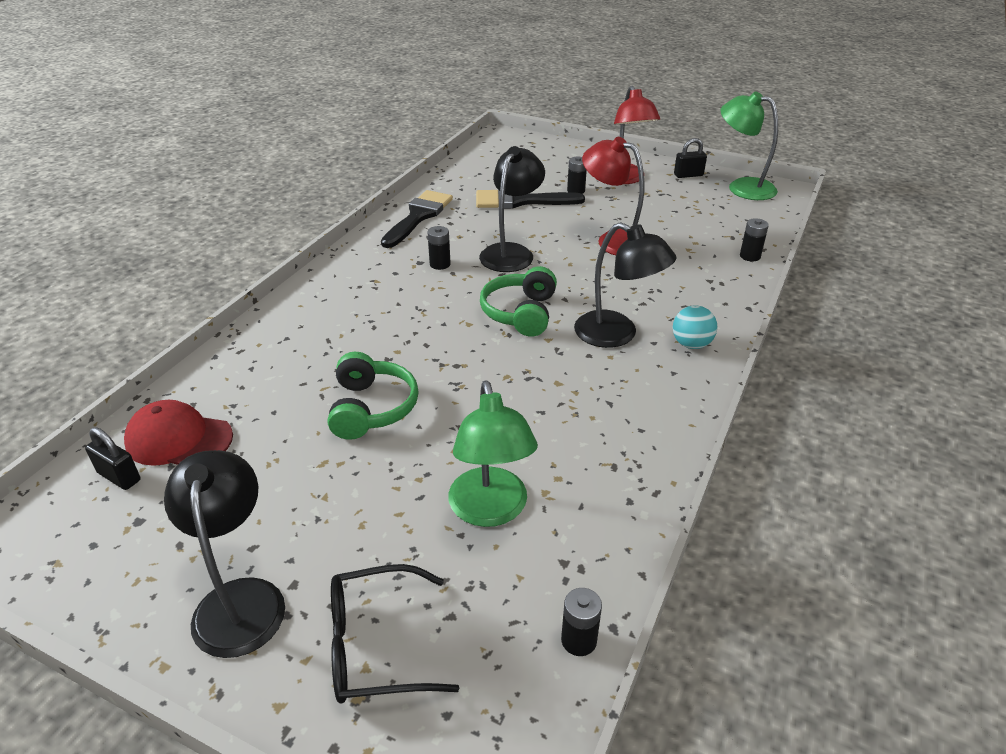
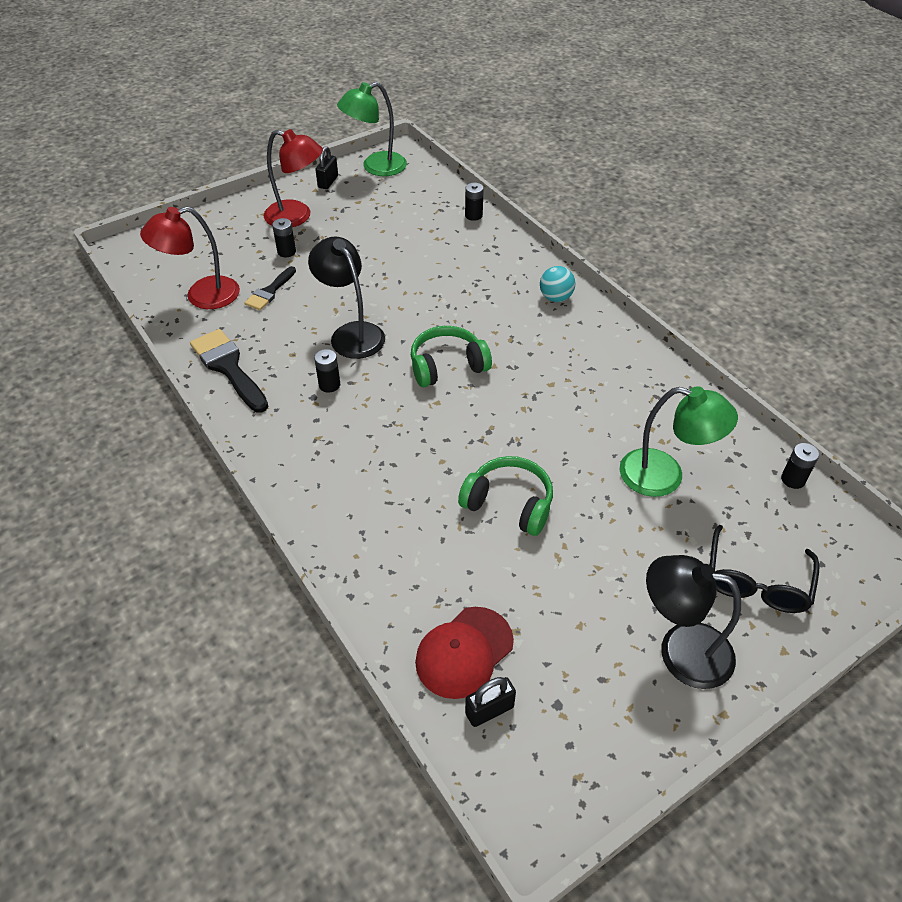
camera: 60 degrees left, 10 degrees up
black brush [476,190,585,209] -> black brush [244,266,296,310], size x0.61
green headphones [480,266,557,336] -> green headphones turned 120 degrees clockwise [411,326,492,387]
black lamp [574,222,677,348] -> none
red lamp [582,137,644,255] -> red lamp moved to [140,207,240,309]

